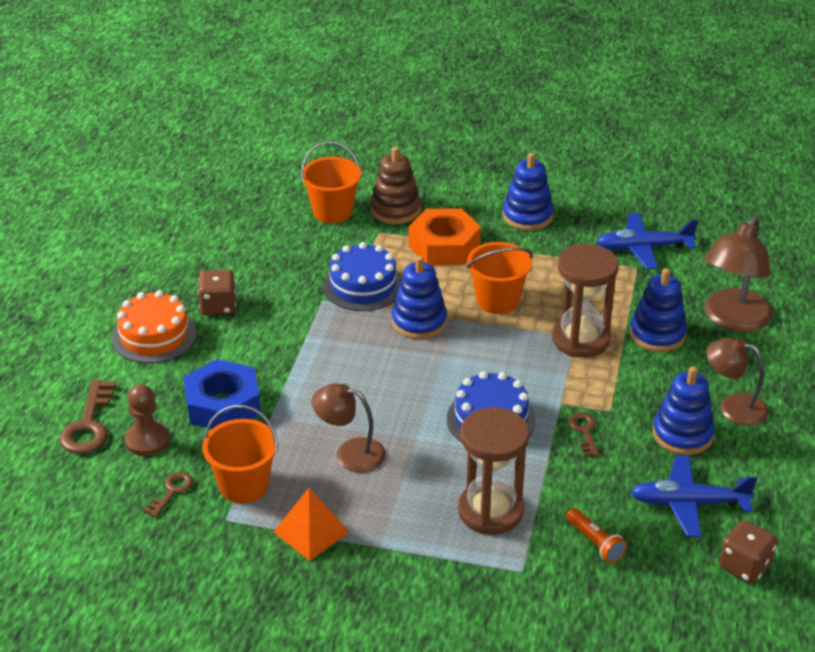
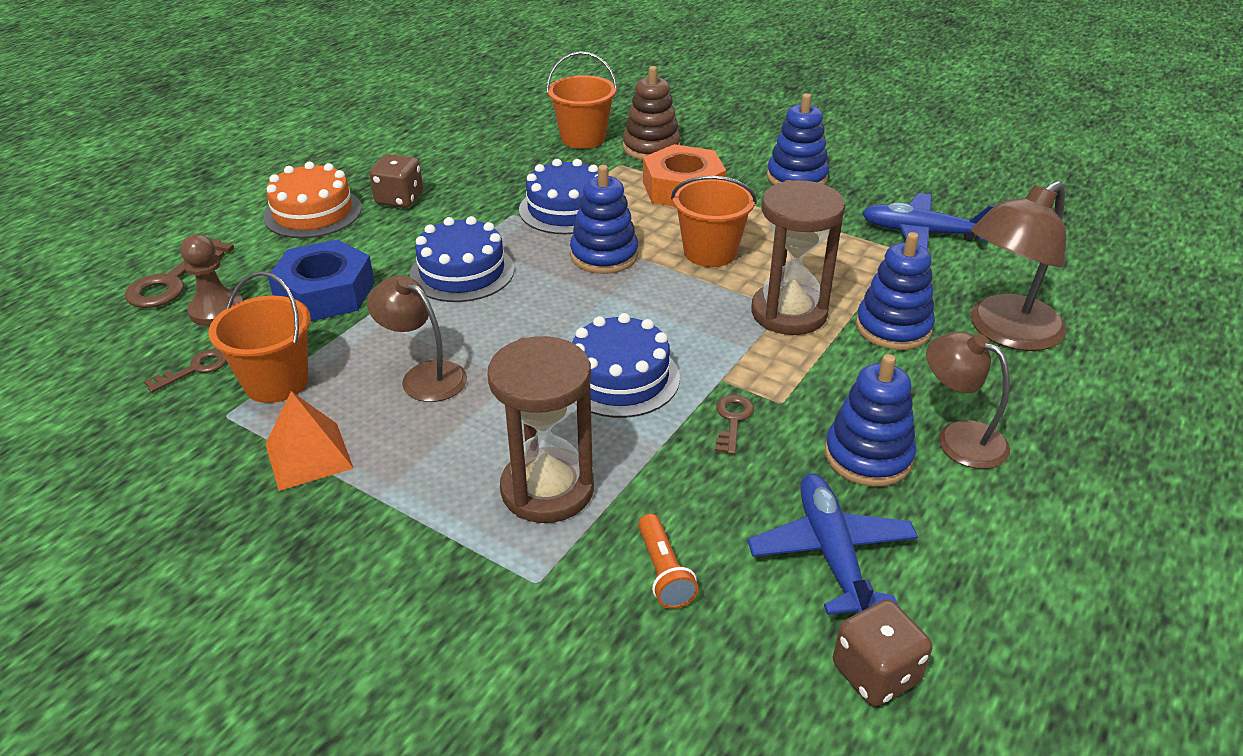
camera: 20 degrees right, 0 degrees up
blue plane [631,455,757,537] -> blue plane turned 60 degrees clockwise [747,473,918,615]
none -> blue cake [410,216,514,302]

